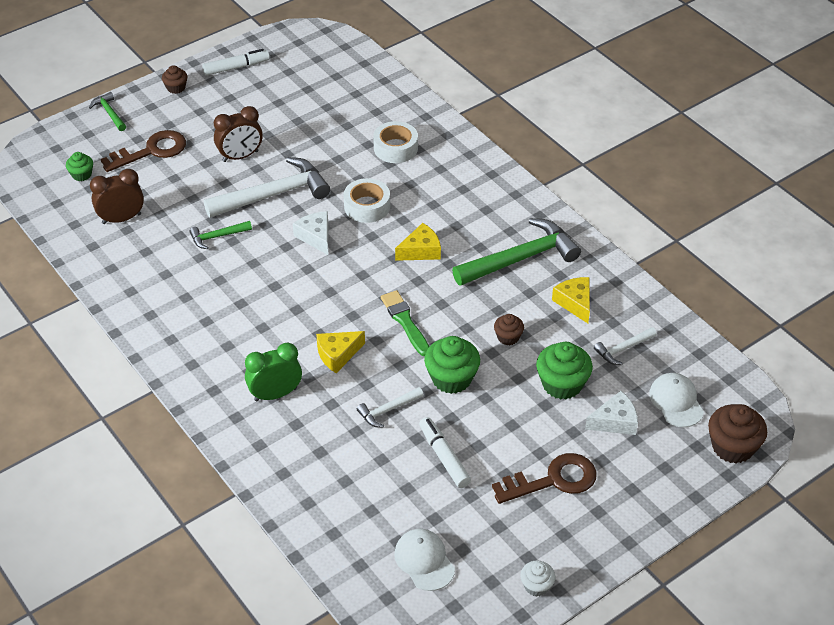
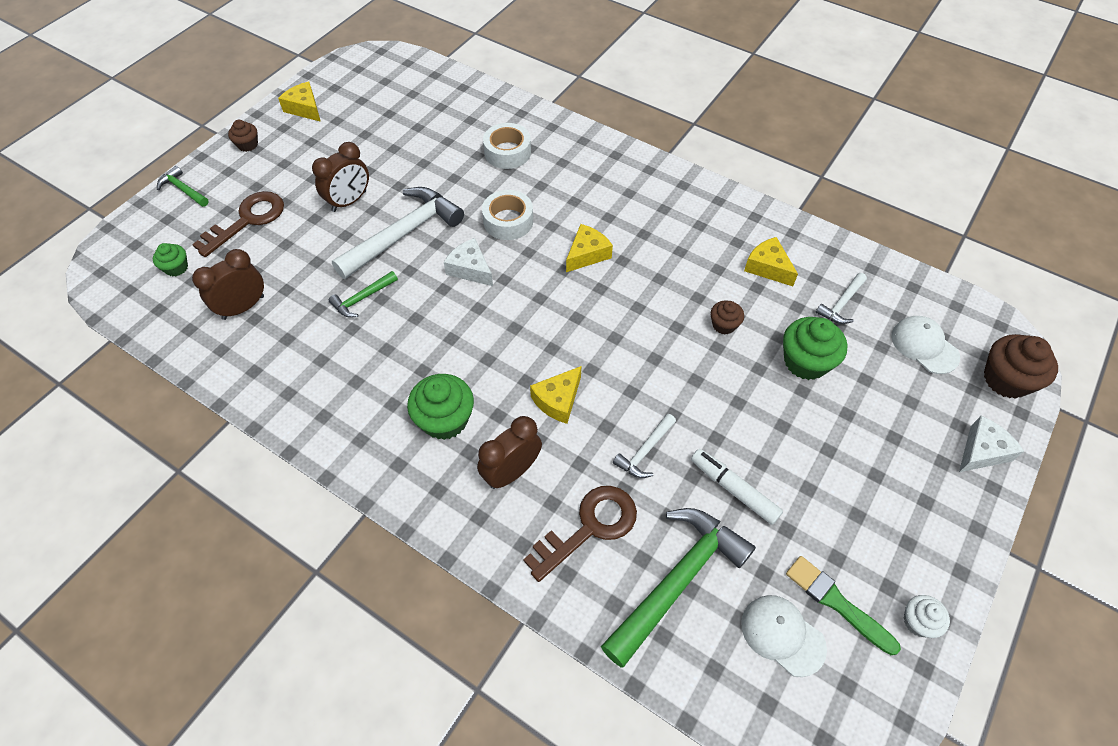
camera: 20 degrees left, 10 degrees up
white marker [202,49,270,76] -> yellow cheese [278,82,321,122]
green clock [245,343,302,401] -> brown clock [477,416,542,489]
green brush [381,290,429,356] -> green brush moved to [786,556,901,655]
green cupcake [424,336,480,394] -> green cupcake moved to [407,374,474,440]
green hammer [452,218,581,286] -> green hammer moved to [601,508,756,668]
brown key [492,453,597,504] -> brown key moved to [523,486,637,582]
white cheese [585,391,638,435] -> white cheese moved to [959,416,1024,472]

